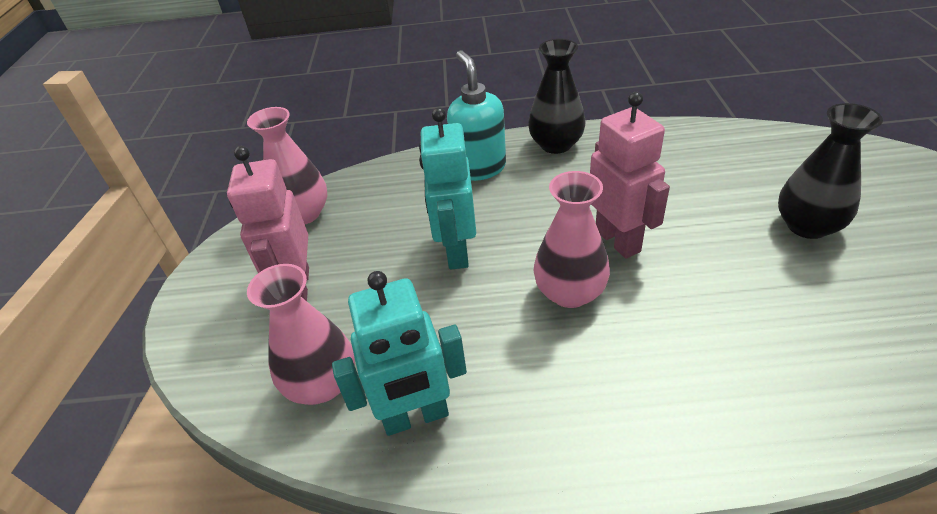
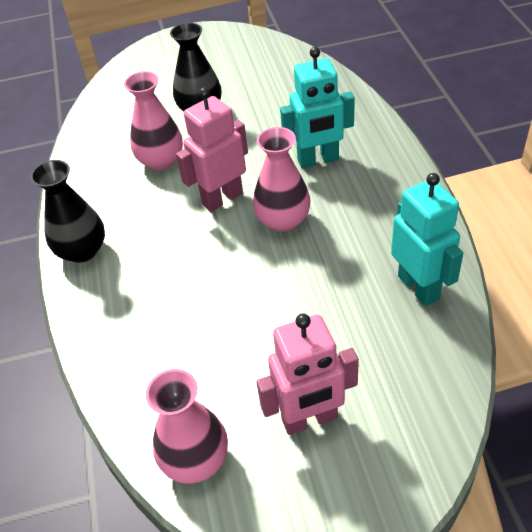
camera: 100 degrees left, 5 degrees up
pink vase [247,264,355,405] -> pink vase moved to [124,71,183,170]
turquoise robot [419,107,476,269] -> turquoise robot moved to [280,47,355,169]
turquoise soap dispenser [447,50,506,181] -> none

